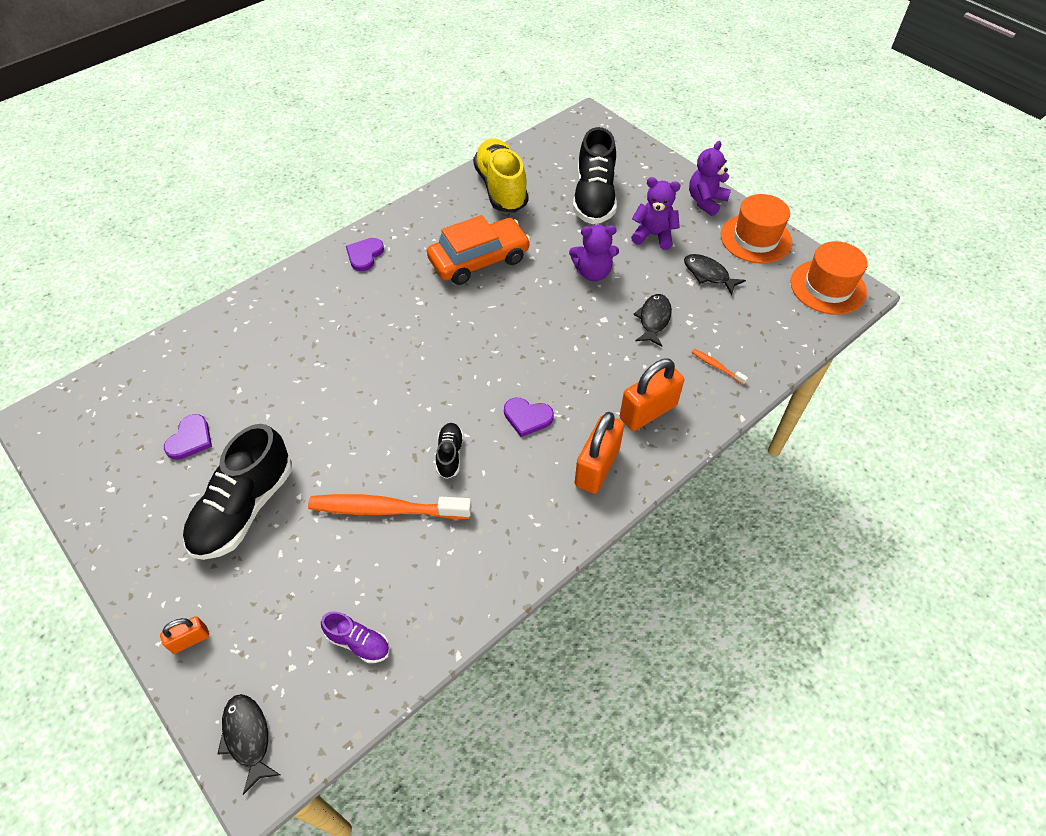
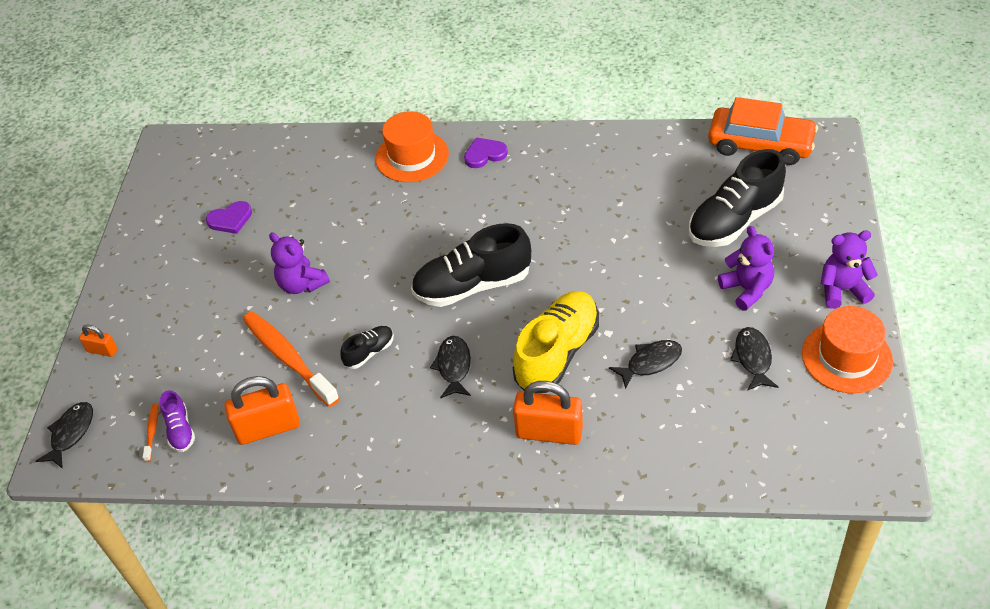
camera: 50 degrees right, 5 degrees down
black shoe [183,424,292,560] -> black shoe moved to [411,223,531,307]
orange car [427,215,531,285] -> orange car moved to [708,97,818,165]
yellow shoe [473,139,528,213] -> yellow shoe moved to [513,291,599,393]
purple heart [504,398,554,437] -> black fish [430,336,471,398]
purple teddy bear [569,225,619,281] -> purple teddy bear moved to [269,232,330,294]
orange padlock [575,412,624,494] -> orange padlock moved to [224,376,300,445]
orange toothbrush [692,349,748,385] -> orange toothbrush moved to [143,403,159,462]
orange hat [790,241,867,315] -> orange hat moved to [375,111,449,182]

